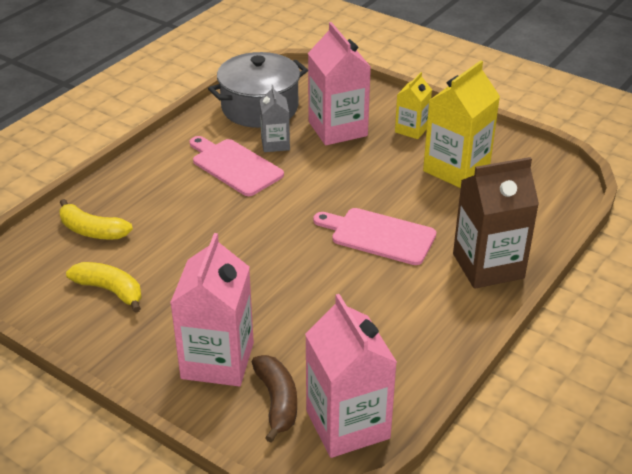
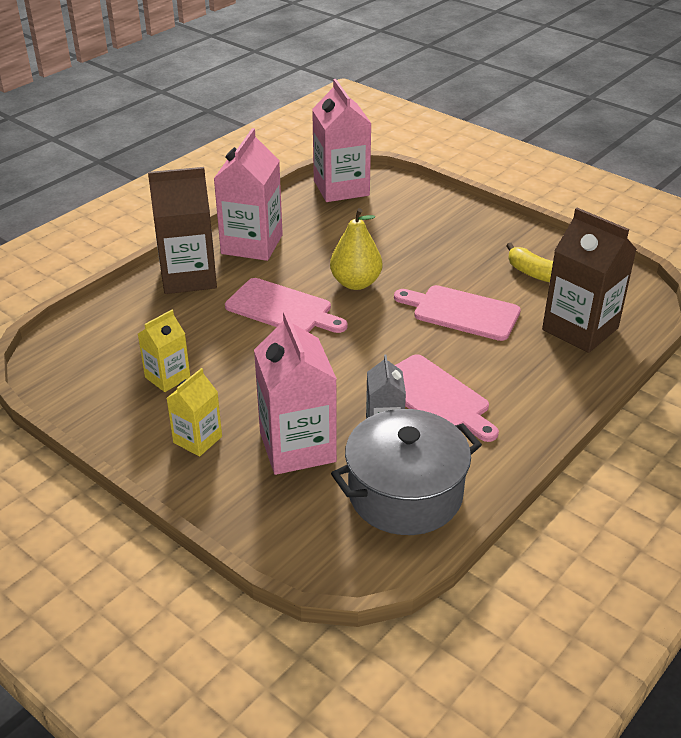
camera: 175 degrees left, 0 degrees up
yellow banana [59,199,133,239] -> brown carton [542,208,637,353]
pink carton [170,233,254,386] -> pink carton moved to [214,128,283,261]
brown banana [252,355,297,443] -> none
yellow carton [423,60,500,188] -> yellow carton [138,310,190,392], size x0.56
none -> yellow pear [330,208,382,290]
none -> pink cutting board [394,285,521,341]

